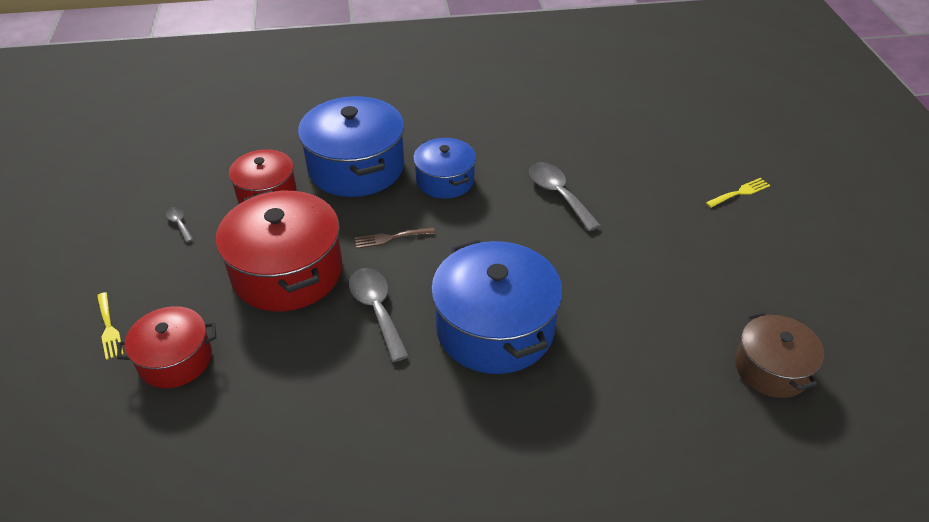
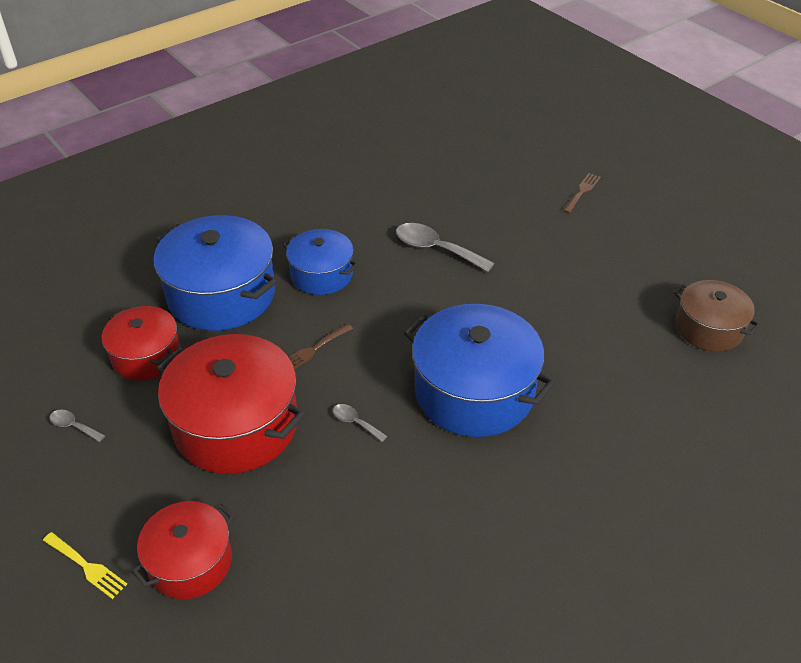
camera: 30 degrees left, 0 degrees up
grey spoon [349,268,409,362] -> grey spoon [333,404,387,442], size x0.50
yellow fork [706,178,770,208] -> brown fork [562,173,601,214]

